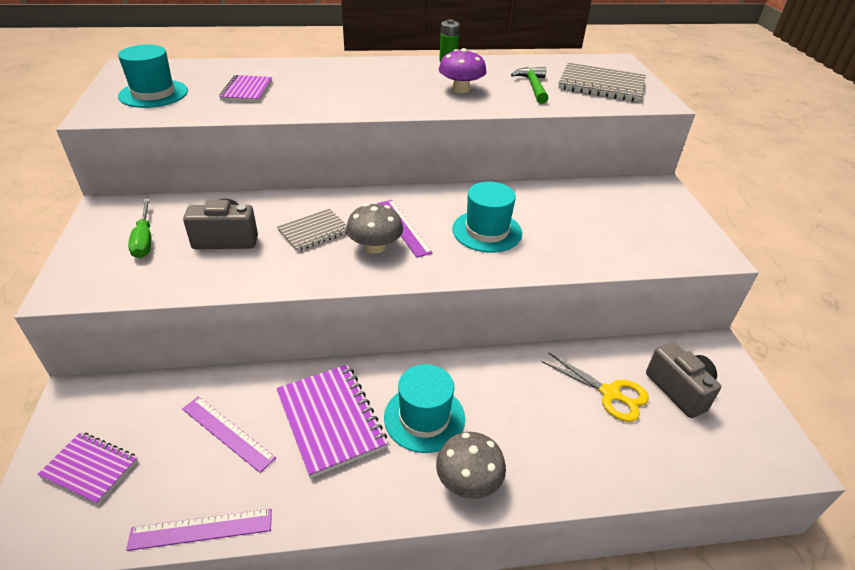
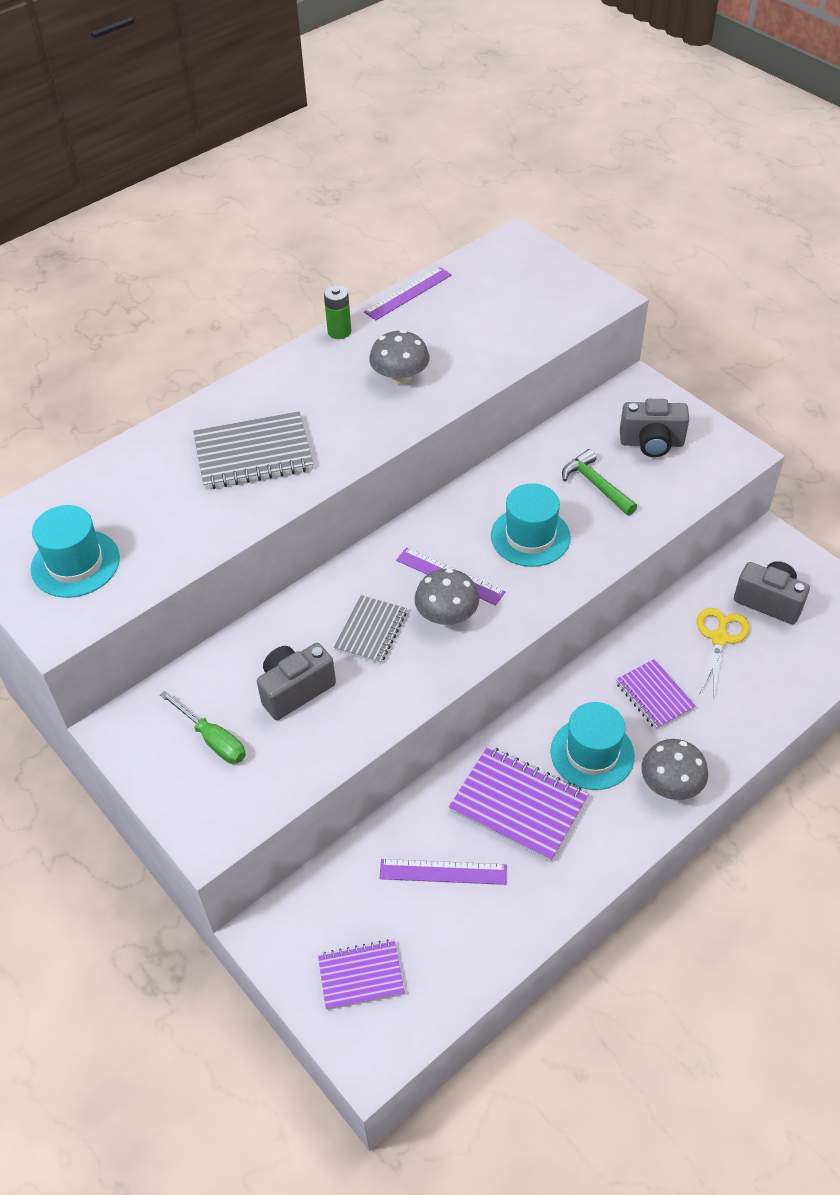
camera: 30 degrees left, 10 degrees up
purple ruler [126,509,272,551] -> purple ruler moved to [364,267,452,320]
purple notebook [219,75,272,102] -> purple notebook moved to [616,659,696,730]
purple mushroom [439,48,487,93] -> grey mushroom [369,330,429,384]
green hammer [511,67,548,104] -> green hammer moved to [562,449,637,516]
yellow scissors [542,352,649,422] -> yellow scissors turned 75 degrees counterclockwise [697,608,750,696]
grey notebook [558,63,646,102] -> grey notebook moved to [193,411,313,489]
none -> grey camera [620,399,689,457]

